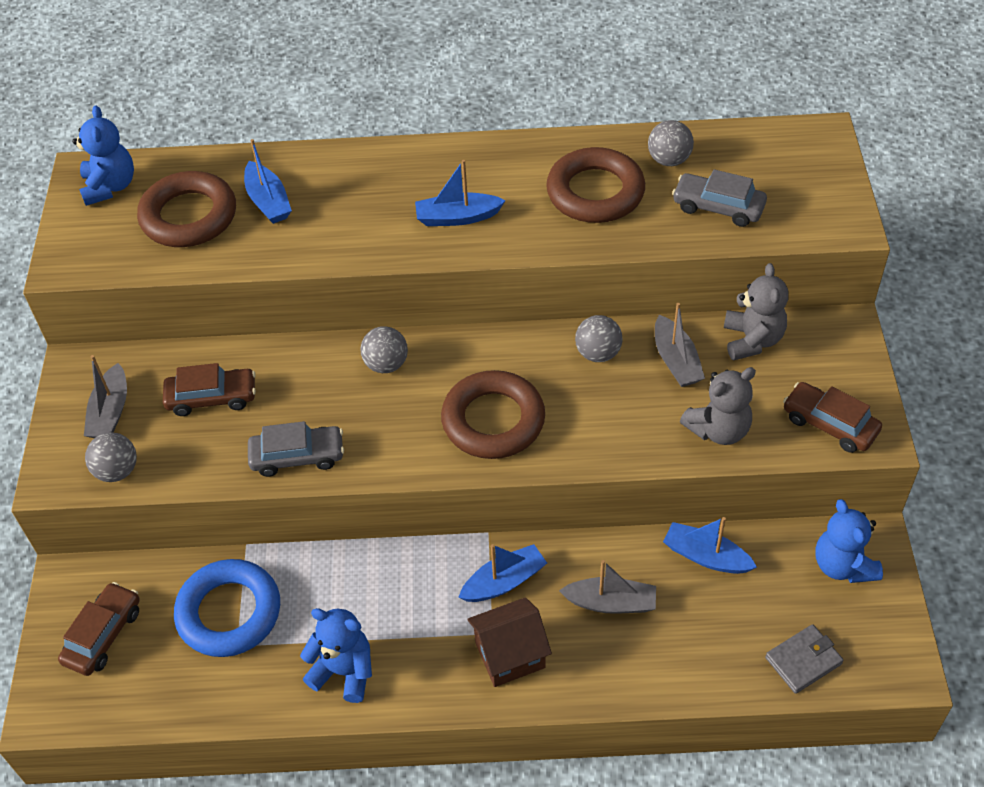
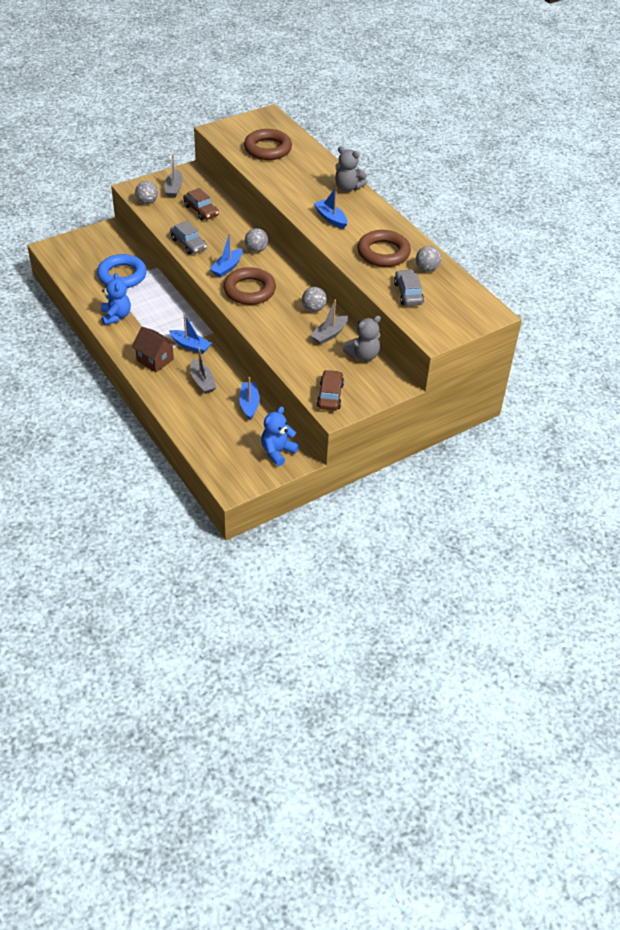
camera: 55 degrees right, 5 degrees down
brown car [58,582,140,676] -> none
blue teddy bear [72,105,134,206] -> none
grey boat [84,355,127,438] -> grey boat turned 60 degrees counterclockwise [165,154,183,198]
blue boat [244,139,292,224] -> blue boat moved to [210,233,243,277]
grey teddy bear [680,367,756,445] -> grey teddy bear moved to [335,146,367,191]
grey wallet [765,624,844,694] -> none

